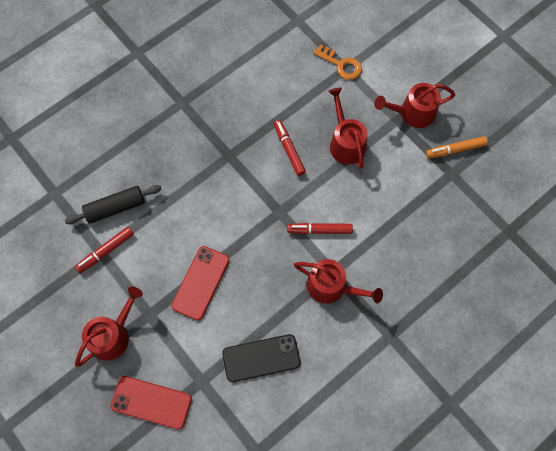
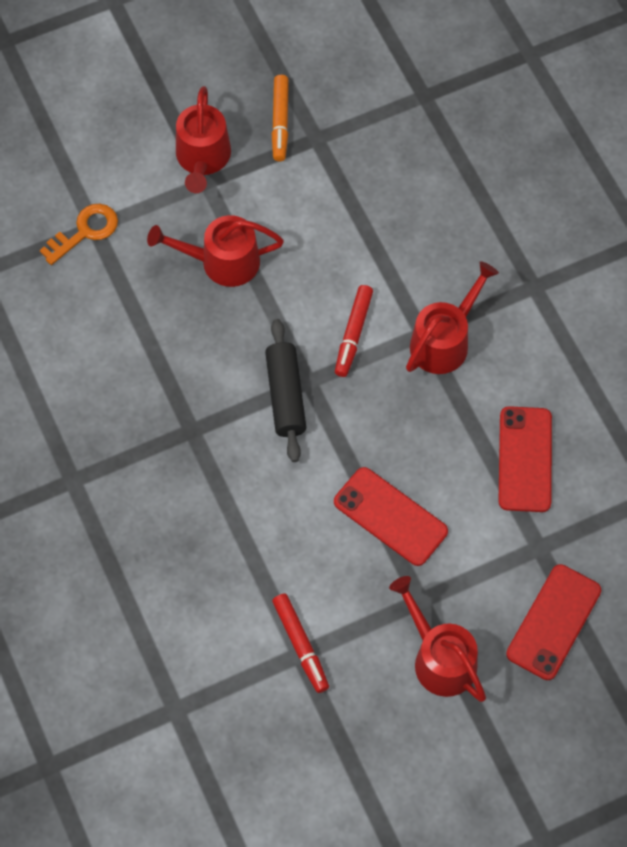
camera: 75 degrees left, 5 degrees down
black rolling pin [65,185,161,224] -> black rolling pin moved to [265,319,306,462]
black phone [222,334,301,382] -> red phone [498,406,552,512]
red marker [274,120,306,176] -> none

